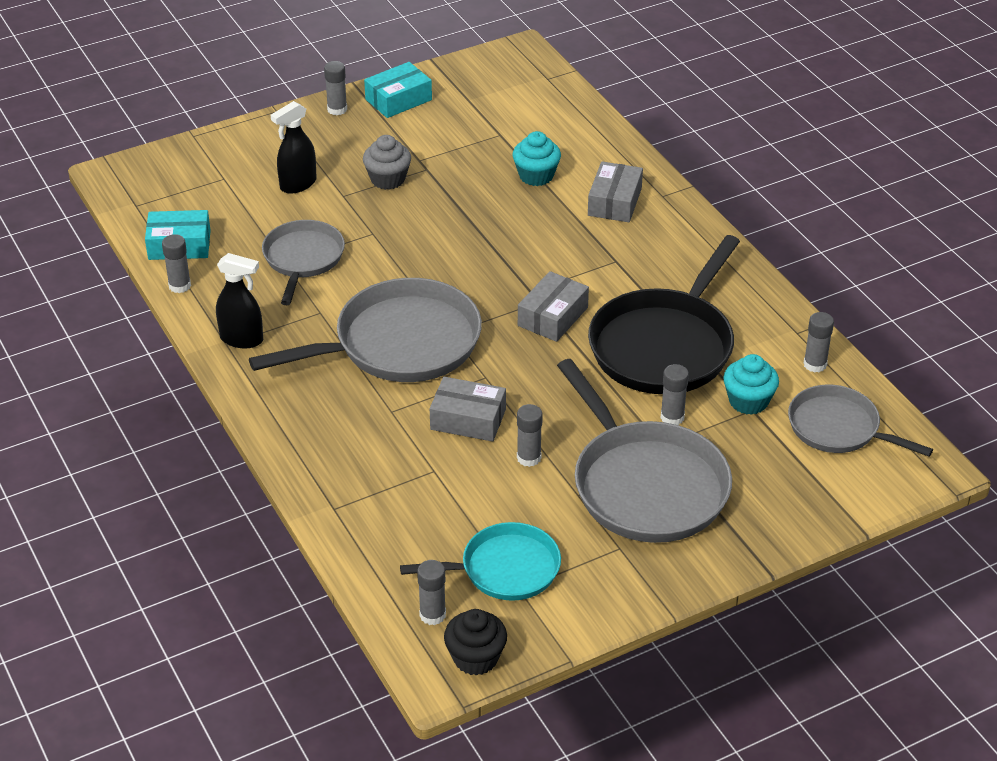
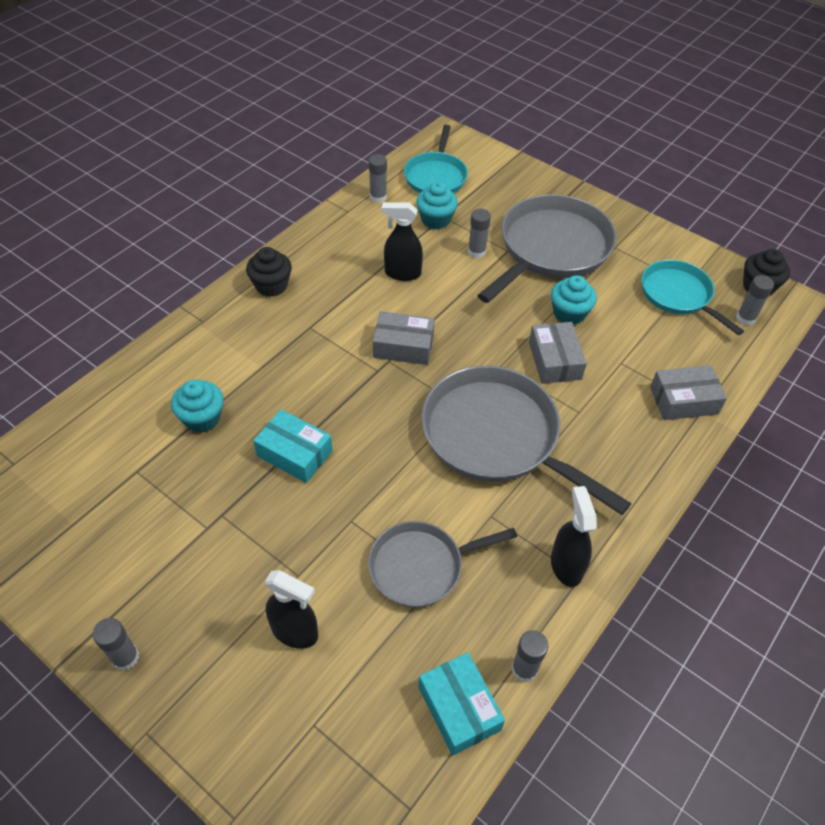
camera: 115 degrees left, 10 degrees up
grey cupcake [363,135,411,190] -> none
turquoise box [364,62,432,118] -> turquoise box moved to [253,409,333,483]
grey glue stick [517,404,543,467] -> turquoise cupcake [551,275,597,325]
grey box [588,161,643,222] -> grey box moved to [650,365,727,420]
black pan [588,235,740,394] -> black spray bottle [382,202,423,281]
grey pan [788,385,933,457] -> turquoise pan [404,125,468,193]
none -> black cupcake [246,247,292,297]

